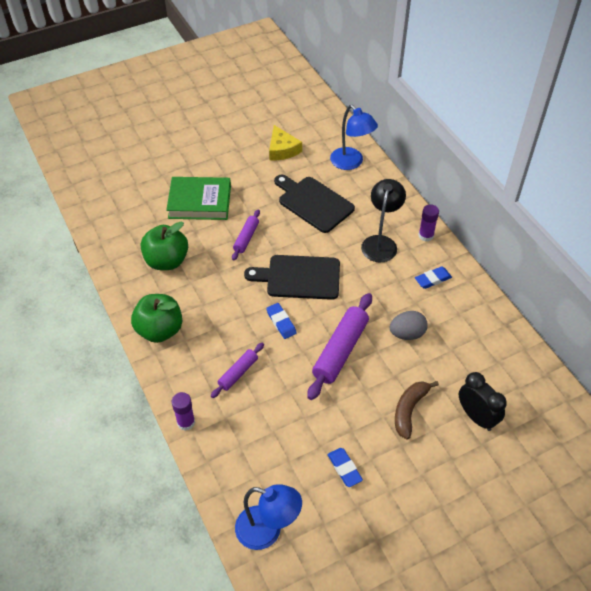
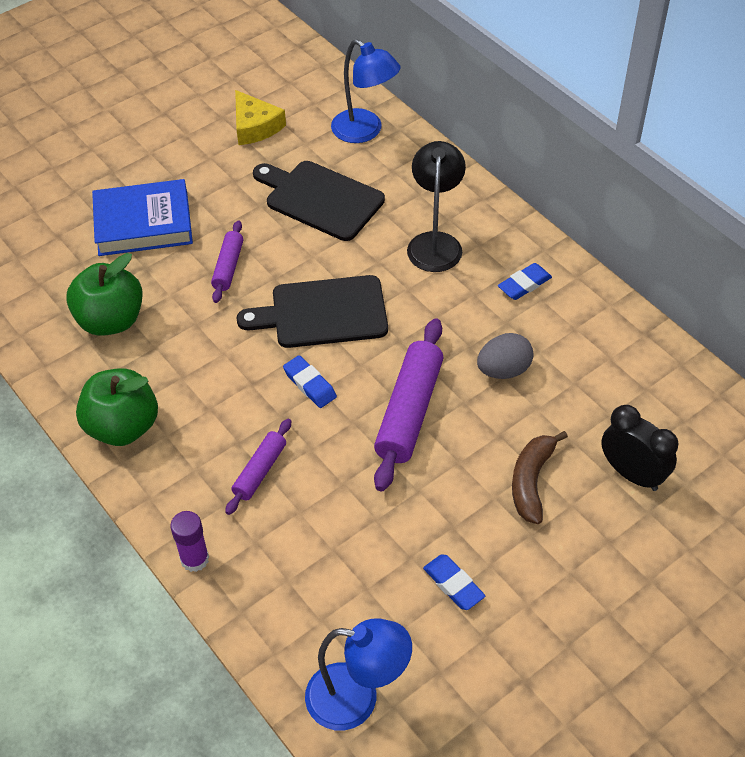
camera: 10 degrees left, 0 degrees up
green book [166,177,231,220] -> blue book [92,179,193,256]
purple glue stick [419,204,439,242] -> none

